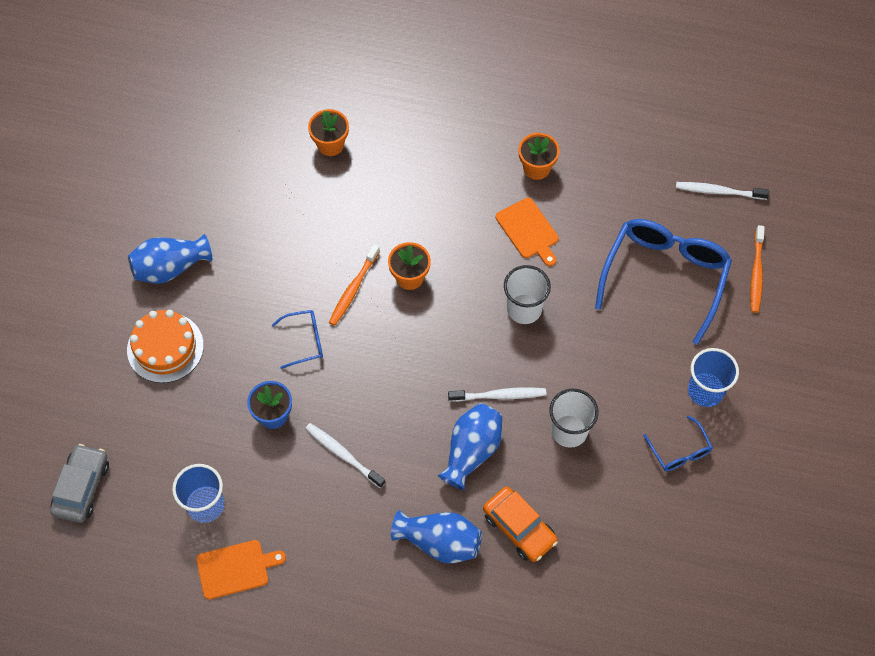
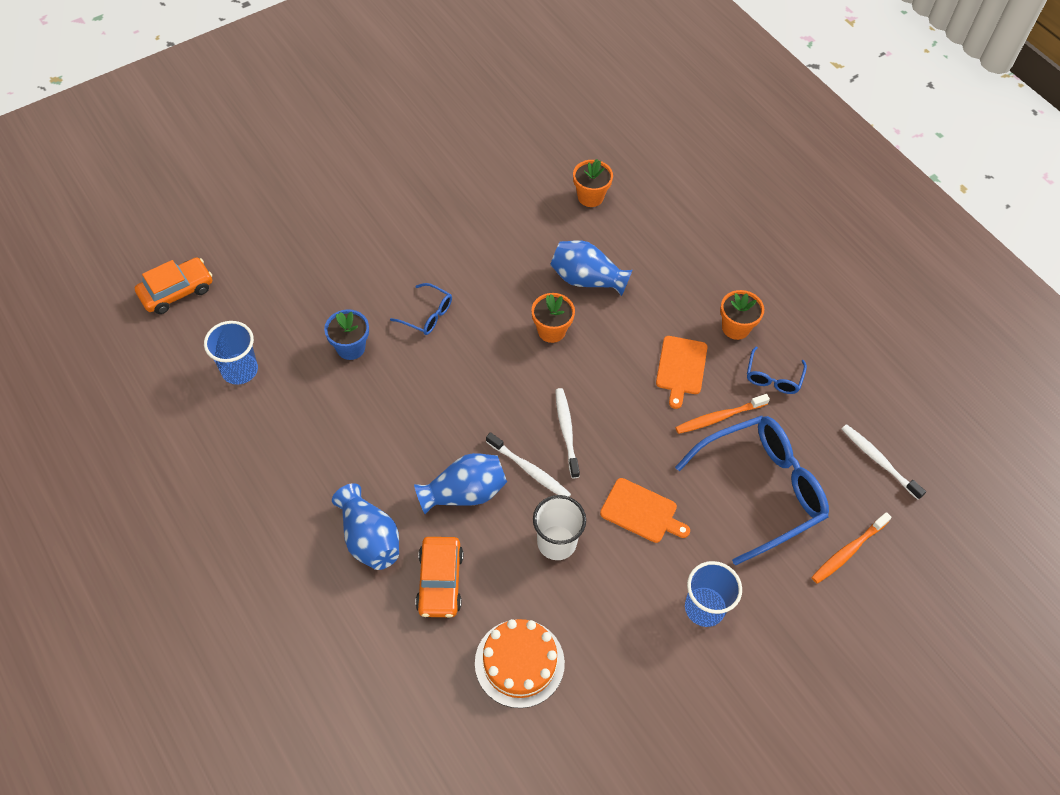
camera: 40 degrees right, 5 degrees down
grey car [50,444,109,523] -> orange car [135,257,212,314]
orange cake [127,310,204,383] -> orange cake moved to [475,619,565,708]
blue vase [128,234,212,284] -> blue vase moved to [550,240,632,296]
orange cutting board [196,540,286,600] -> orange cutting board moved to [600,478,690,543]
white toothbrush [305,423,386,488] -> white toothbrush moved to [555,388,580,478]
orange toothbrush [329,244,380,326] -> orange toothbrush moved to [675,394,770,434]
white cup [504,265,551,324] -> none
blue glasses [643,415,713,471] -> blue glasses moved to [747,347,807,394]

